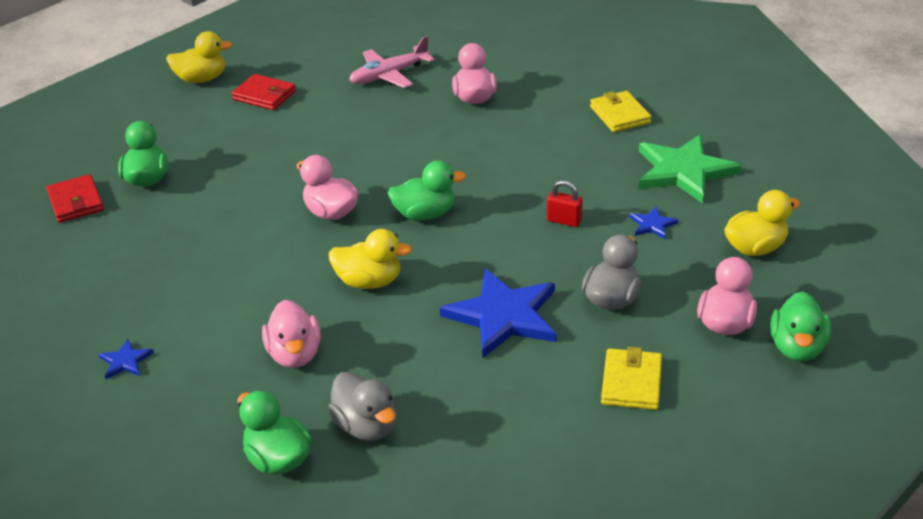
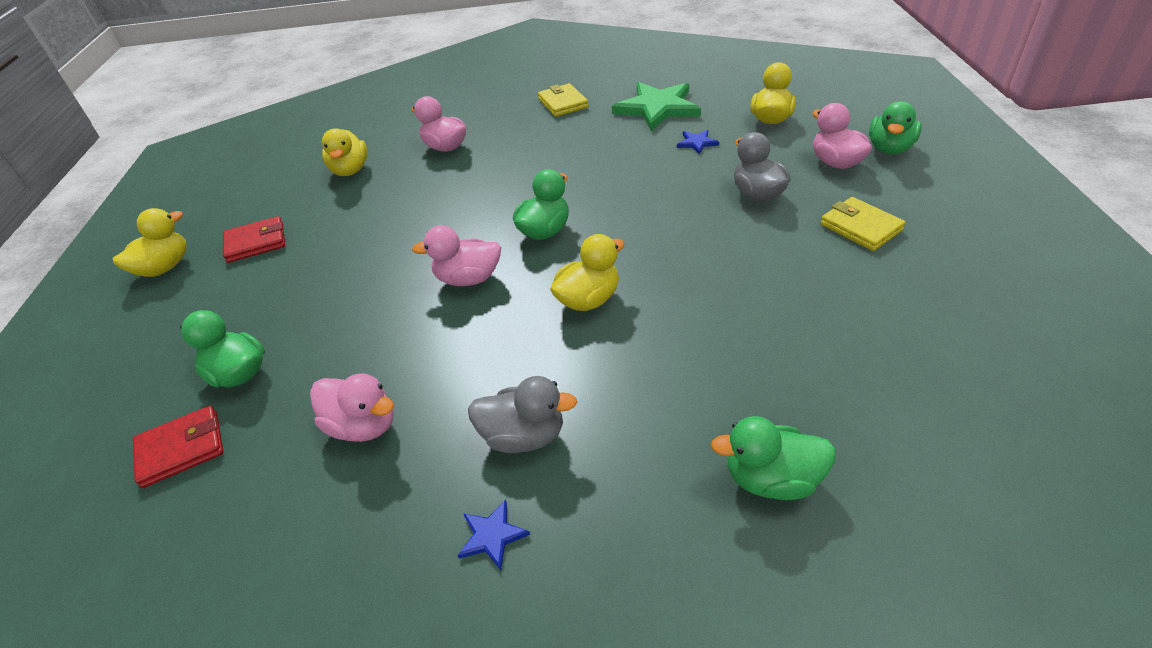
camera: 45 degrees left, 5 degrees up
red wallet [46,174,104,223] -> red wallet turned 45 degrees counterclockwise [133,406,223,488]
pink duck [262,300,321,368] -> pink duck moved to [310,373,394,442]
grey duck [328,372,396,441] -> grey duck moved to [468,376,577,453]
pink plane [349,36,435,88] -> yellow duck [322,129,368,176]
blue star [440,269,556,358] -> none
red padlock [547,180,583,227] -> none
yellow wallet [590,91,651,132] -> yellow wallet turned 45 degrees clockwise [538,83,589,117]
green duck [771,291,831,361] -> green duck turned 60 degrees clockwise [869,101,922,154]

